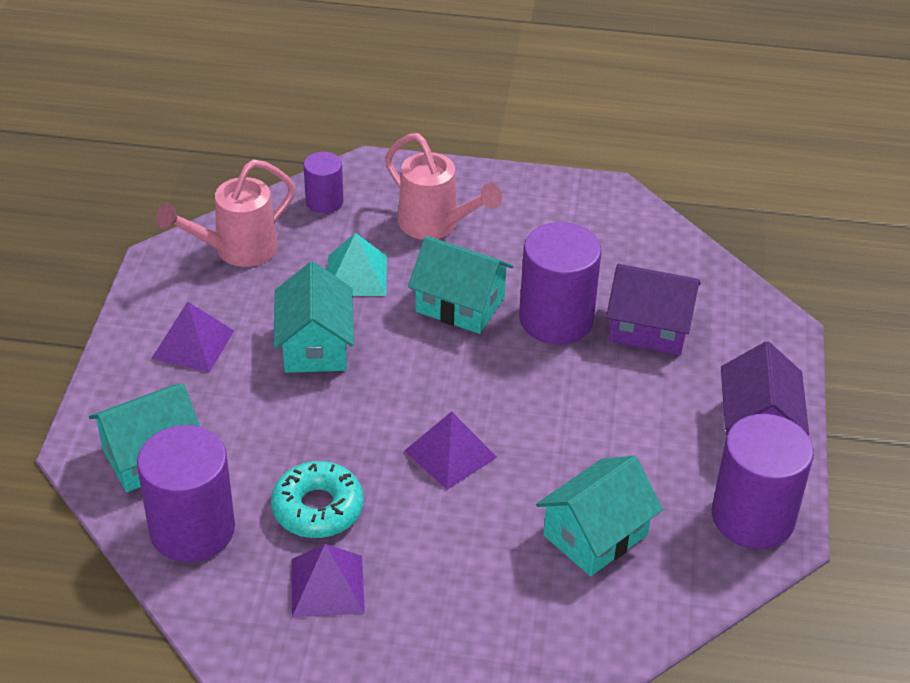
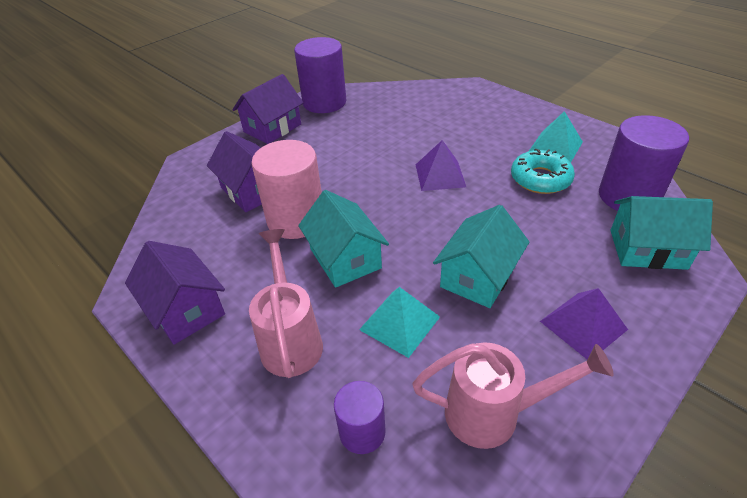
camera: 140 degrees left, 0 degrees up
purple pyramid [291,544,365,617] -> turquoise pyramid [529,111,583,163]
purple cylinder [519,222,602,344] -> pink cylinder [251,140,322,239]
turquoise house [536,456,663,576] -> none
none -> purple house [125,241,225,345]

